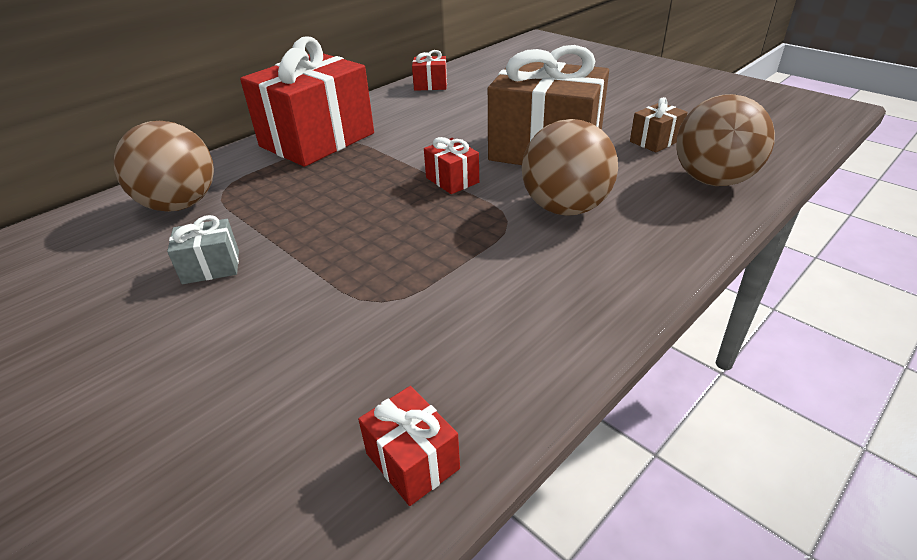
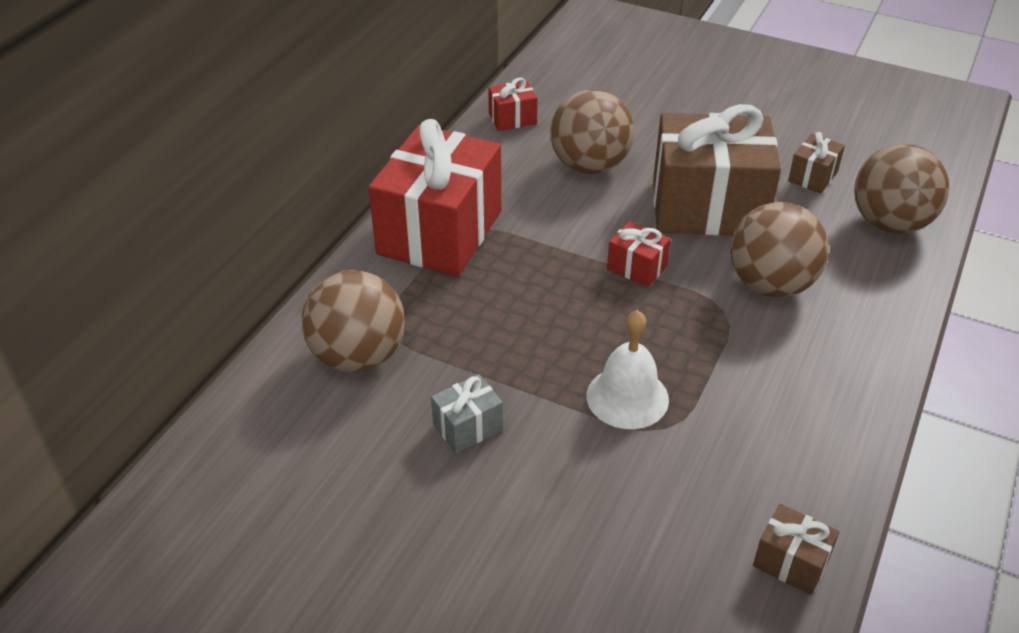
camera: 20 degrees left, 5 degrees up
red gift [358,386,460,506] -> brown gift [753,504,839,595]
none -> brown ball [550,89,634,174]
none -> white bell [587,310,669,429]

